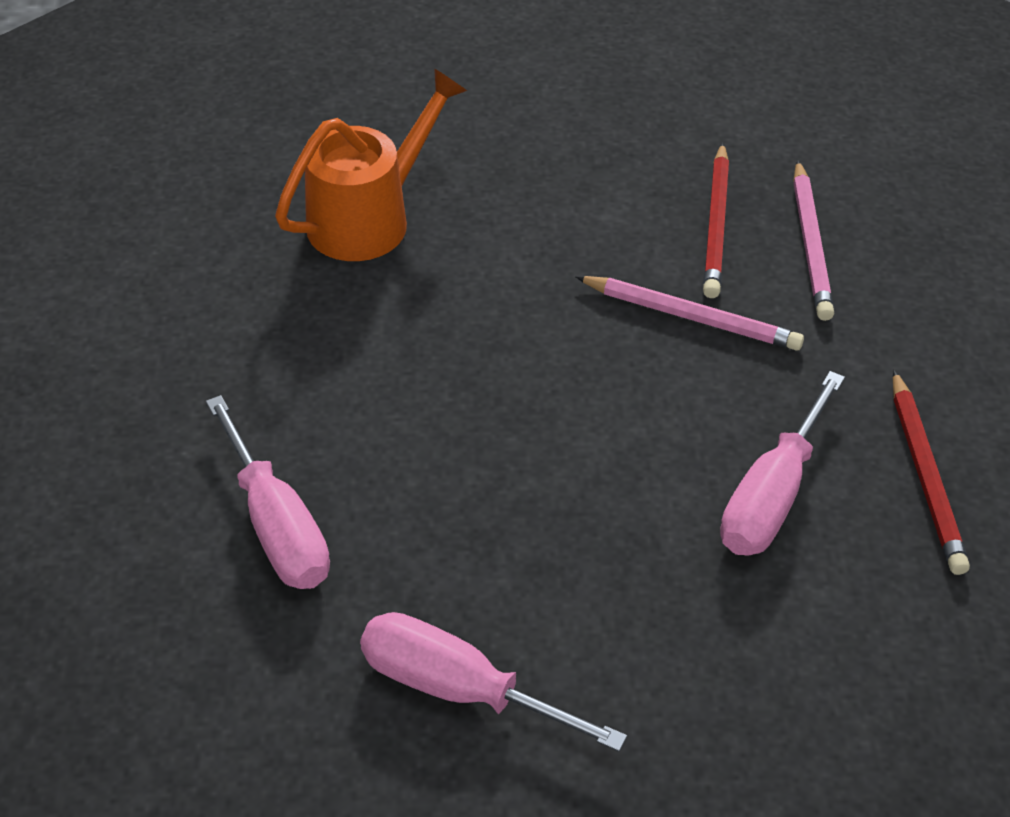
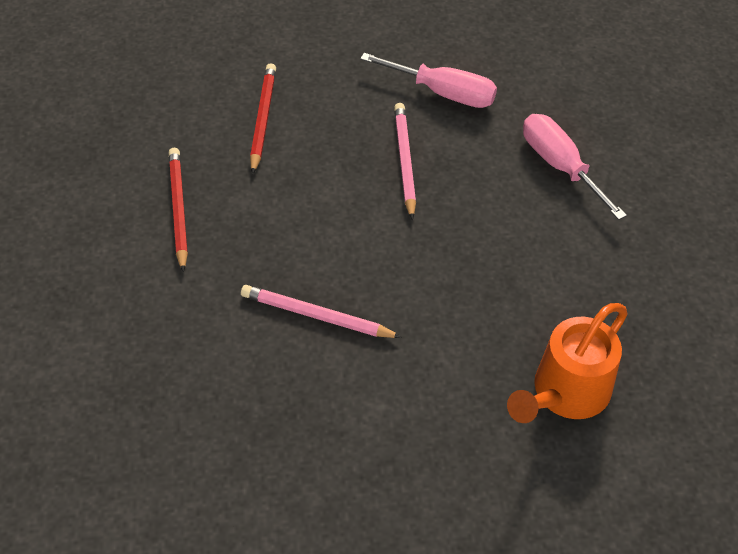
camera: 175 degrees right, 5 degrees up
red pencil [703,143,729,298] -> red pencil moved to [250,63,276,174]
pink screwdriver [720,371,845,555] -> none
pink pencil [793,160,834,321] -> pink pencil moved to [394,103,416,220]

